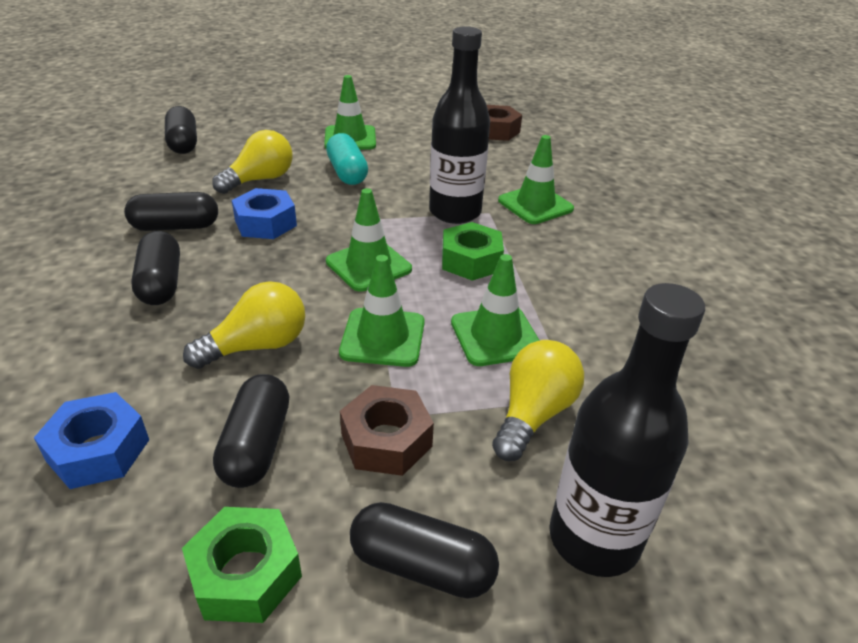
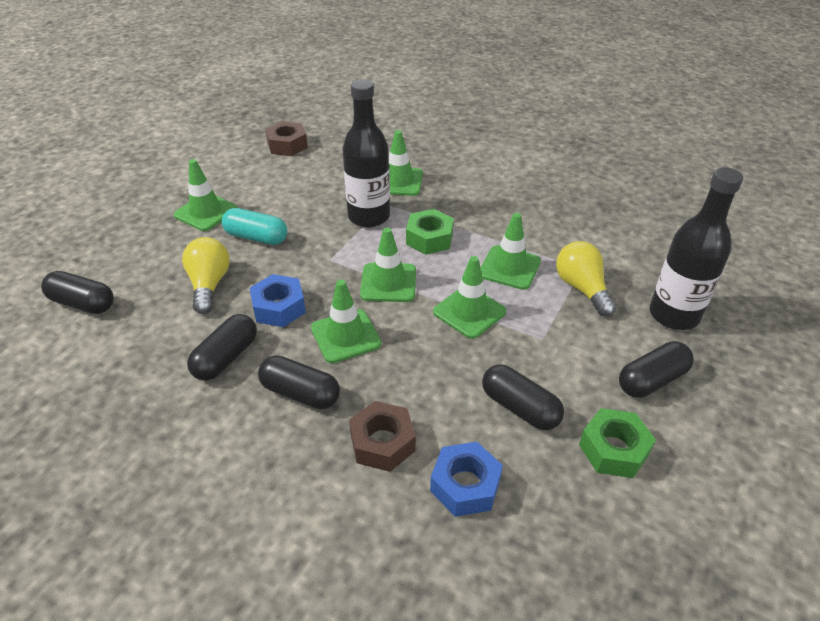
camera: 50 degrees left, 5 degrees up
yellow light bulb [183,281,305,369] -> none
brown nut [340,385,434,476] -> brown nut moved to [349,401,416,472]
none -> green traffic cone [311,280,382,363]

